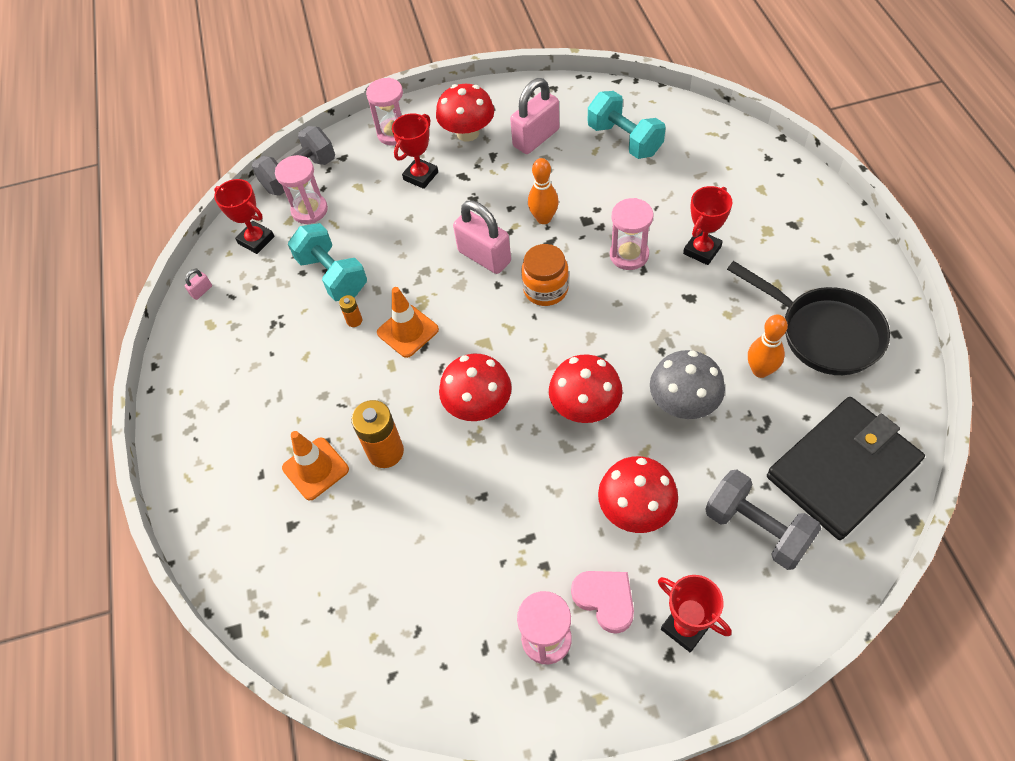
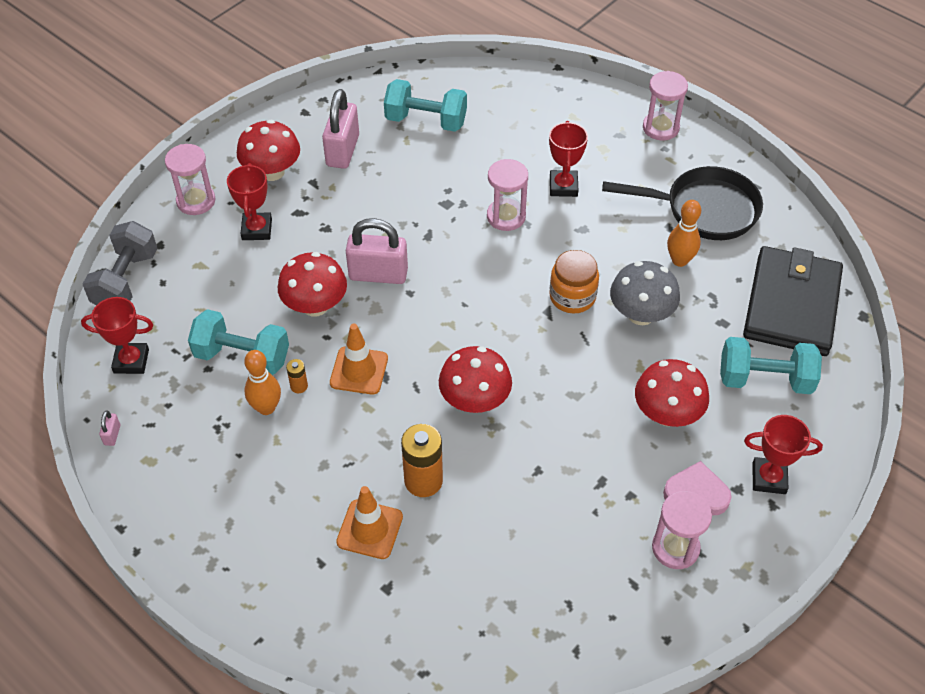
camera: 40 degrees left, 5 degrees down
pink hourglass [275,155,328,224] -> pink hourglass moved to [643,71,688,141]
orange jar [521,244,569,306] -> orange jar moved to [549,250,599,313]
orange bowling pin [528,158,559,224] -> orange bowling pin moved to [244,350,281,415]
red mushroom [549,354,623,423] -> red mushroom moved to [278,252,347,317]
grey dumbbell [705,470,821,570] -> turquoise dumbbell [720,337,822,394]

